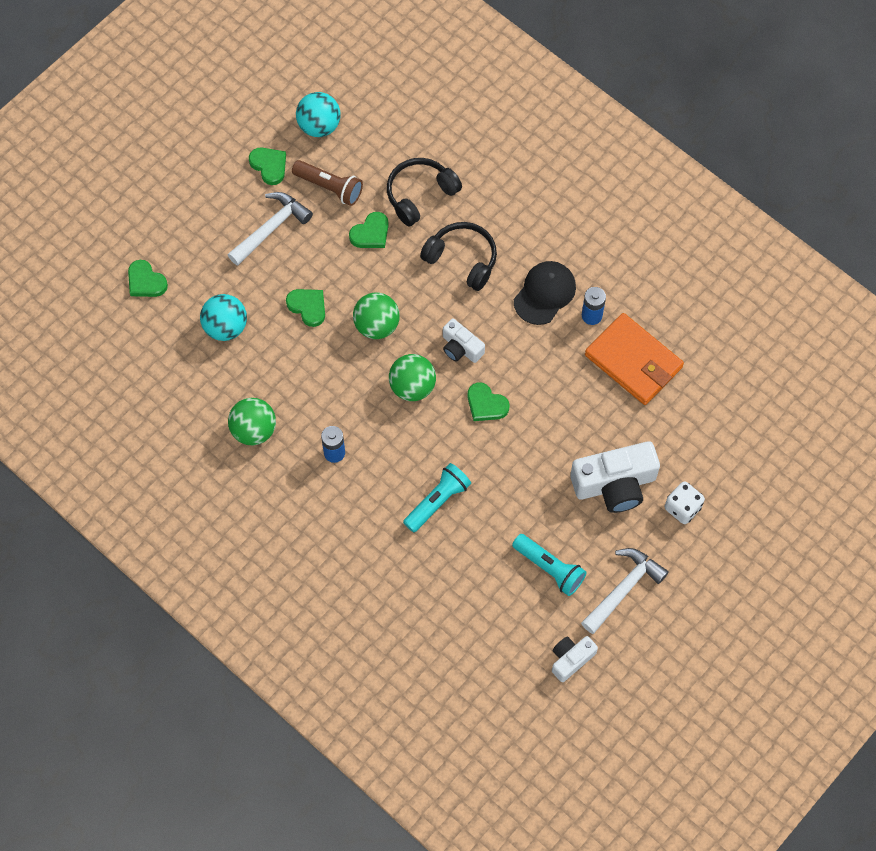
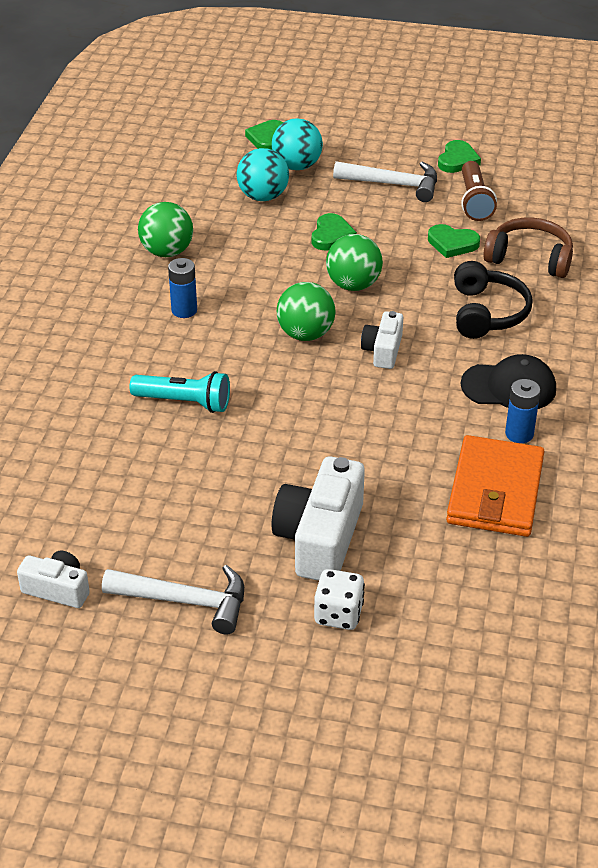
camera: 60 degrees right, 25 degrees down
turquoise ball [296,92,341,137] -> turquoise ball moved to [272,118,323,170]
black headphones [387,158,462,226] -> brown headphones [483,217,573,278]
green heart [467,383,509,421] -> none
turquoise flashlight [512,534,587,596] -> none
white camera [570,441,660,513] -> white camera turned 60 degrees clockwise [272,456,365,581]

